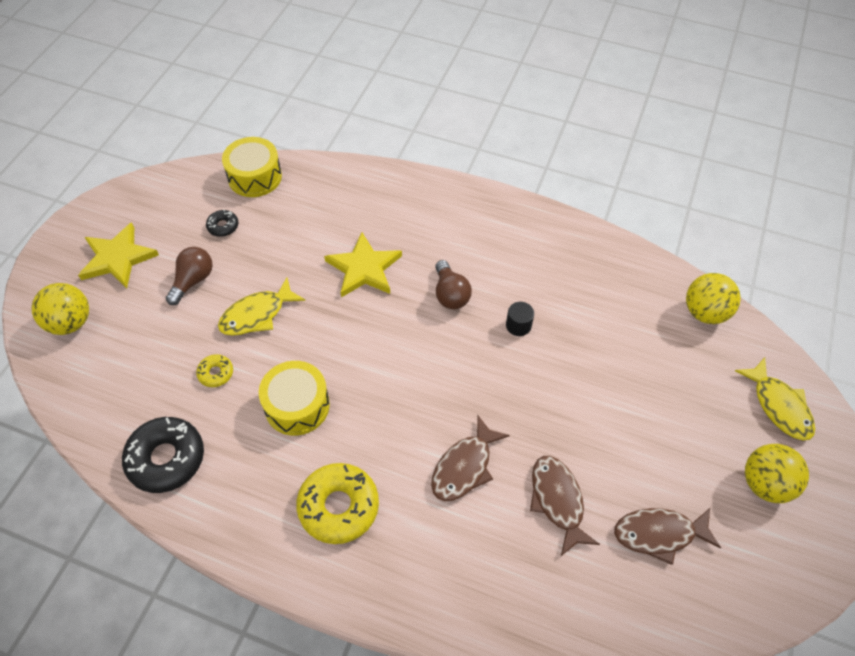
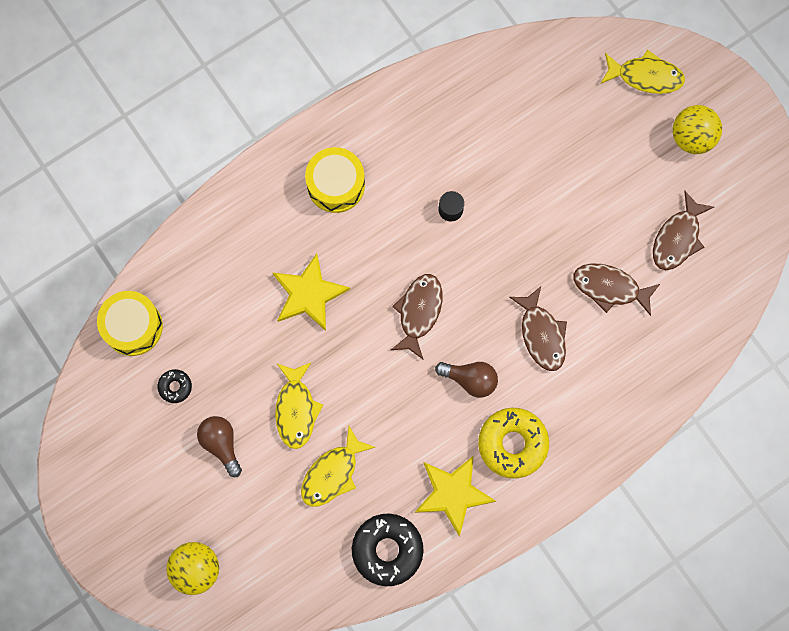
camera: 55 degrees left, 20 degrees up
yellow star [78,222,159,288] -> yellow star moved to [415,455,496,537]
yellow donut [196,354,233,387] -> yellow fish [301,426,375,507]
yellow drum [259,361,330,436] -> yellow drum moved to [305,147,365,213]
brown light bulb [435,260,472,309] -> brown light bulb moved to [435,362,498,398]
yellow ball [686,273,741,324] -> none
none -> brown fish [391,274,442,360]

